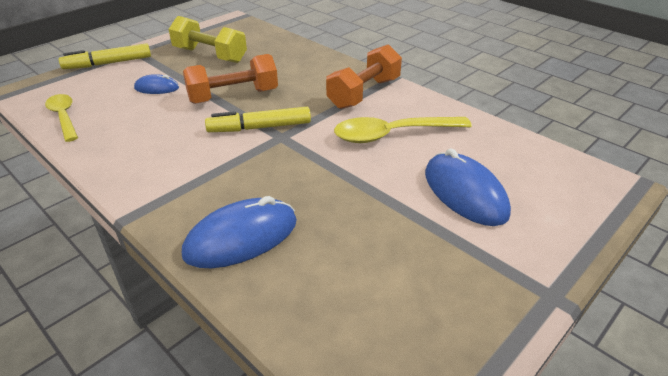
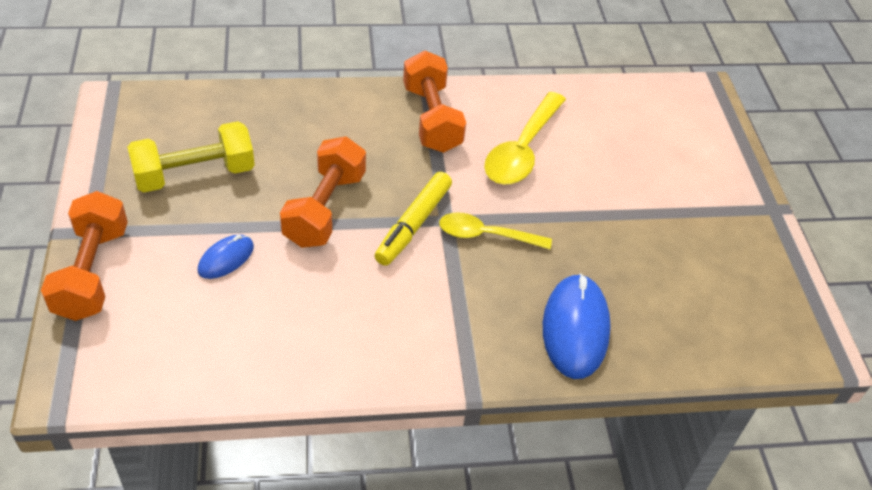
camera: 55 degrees left, 10 degrees up
yellow spoon [45,94,78,142] -> yellow spoon moved to [439,212,552,249]
yellow marker [59,43,151,69] -> orange dumbbell [41,191,128,321]
blue mouse [425,149,511,226] -> none

